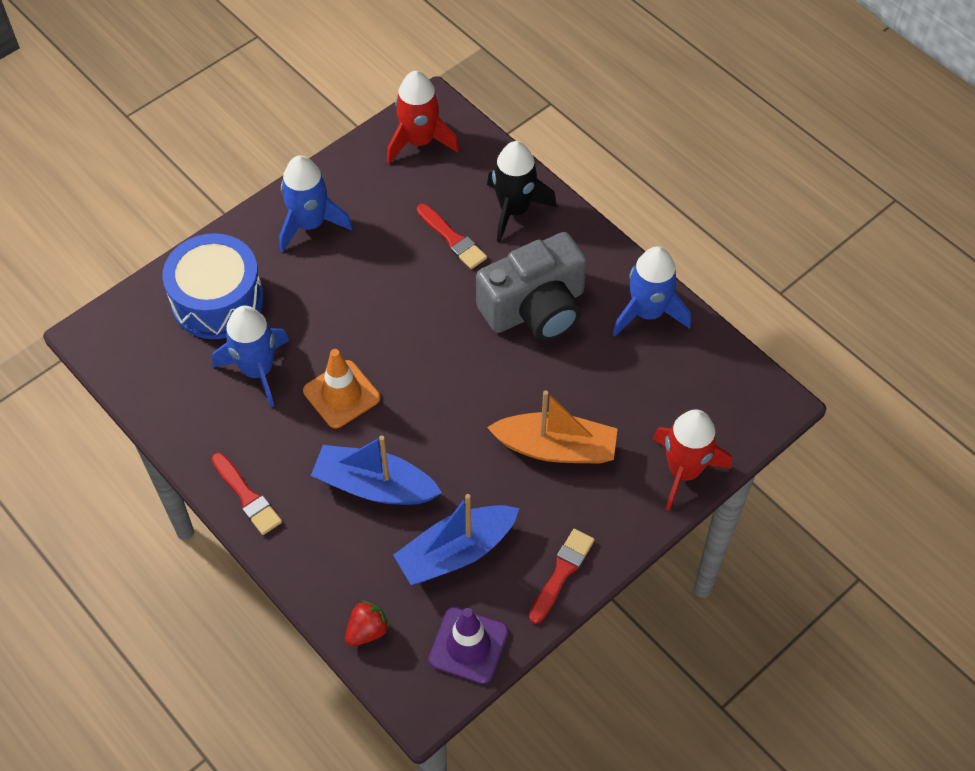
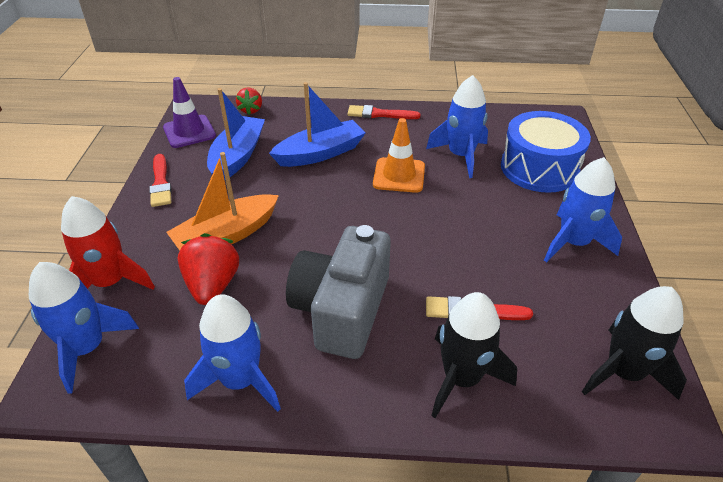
camera: 135 degrees right, 15 degrees down
red rocket [387,71,459,164] -> black rocket [582,286,687,400]
none -> blue rocket [29,262,139,393]
none -> red strawberry [178,233,239,305]

